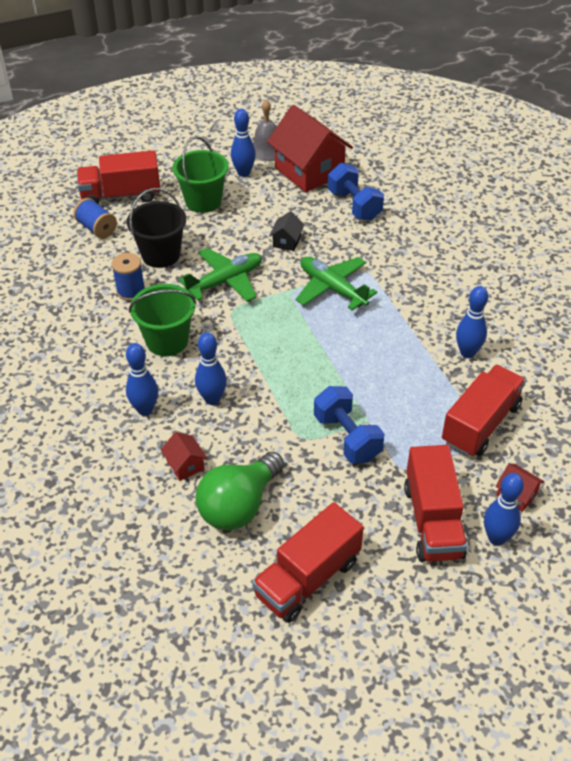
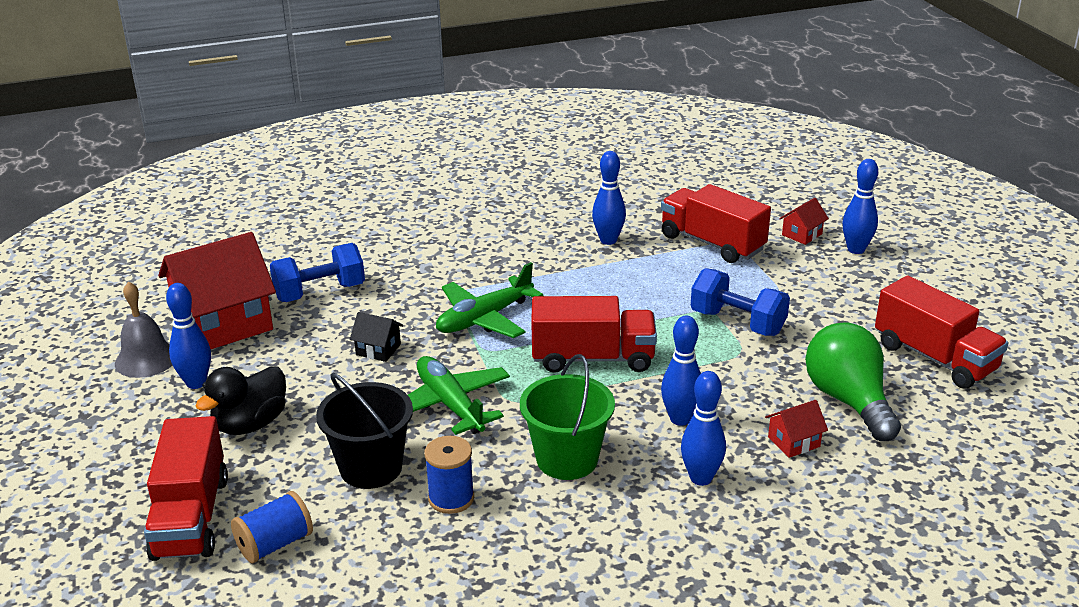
camera: 85 degrees left, 15 degrees down
green bucket [173,136,229,213] -> black duck [195,366,286,435]
green light bulb [196,452,284,530] -> green light bulb turned 150 degrees counterclockwise [805,322,901,441]
blue dumbbell [314,386,385,463] -> blue dumbbell turned 60 degrees clockwise [691,268,790,336]
red truck [404,445,467,562] -> red truck moved to [531,296,657,373]

